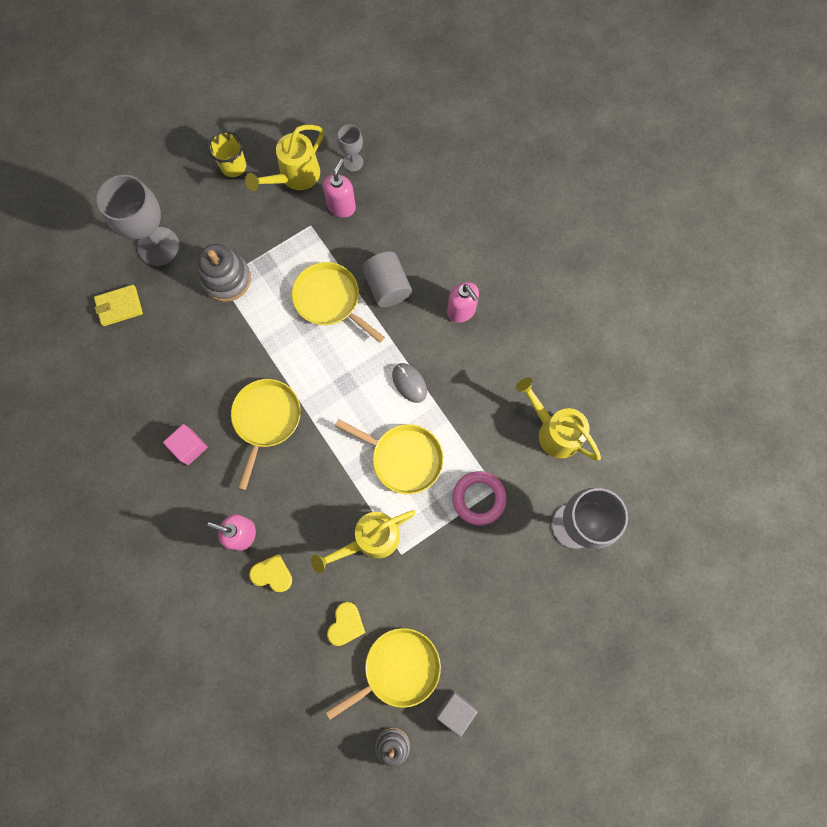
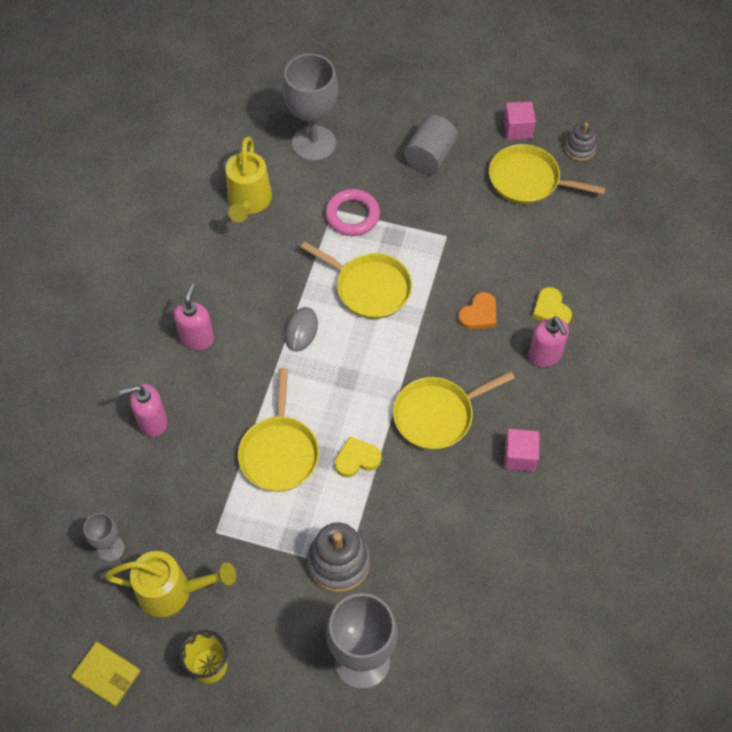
camera: 130 degrees left, 15 degrees down
yellow wallet [94,285,143,326] -> yellow wallet moved to [71,642,140,706]
yellow watering can [311,510,416,574] -> none
pink soap dispenser [323,159,356,217] -> pink soap dispenser moved to [120,384,168,437]
yellow heart [327,602,365,646] -> yellow heart moved to [335,437,382,477]
yellow pan [335,419,444,494] -> yellow pan turned 135 degrees clockwise [300,241,412,319]
grey cylinder [362,251,412,307] -> grey cylinder moved to [404,115,458,174]
grey cube [436,690,477,737] -> pink cube [503,102,536,140]
none -> orange heart [458,292,496,329]

